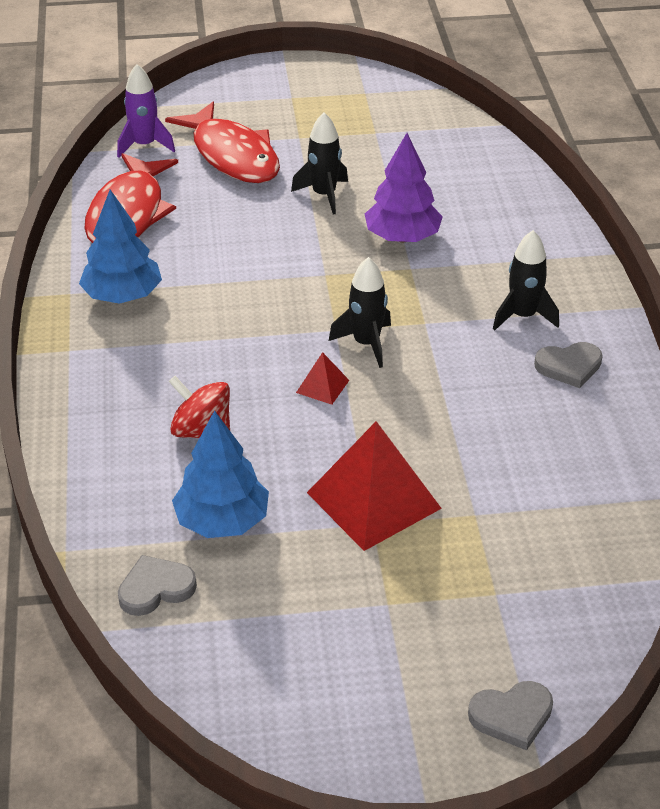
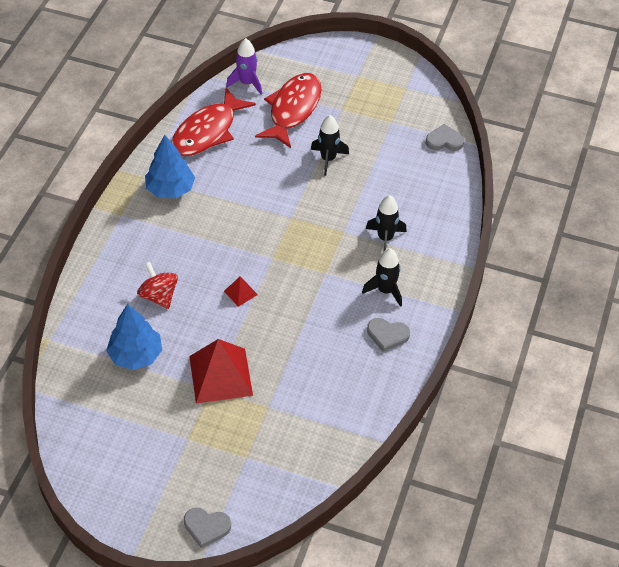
camera: 25 degrees right, 10 degrees up
grey heart [118,555,197,616] -> grey heart moved to [425,124,465,151]
red fish [165,102,280,183] -> red fish turned 150 degrees counterclockwise [255,73,322,148]
black rocket [329,257,391,368] -> black rocket moved to [366,195,407,251]
purple tree [365,133,443,242] -> none

